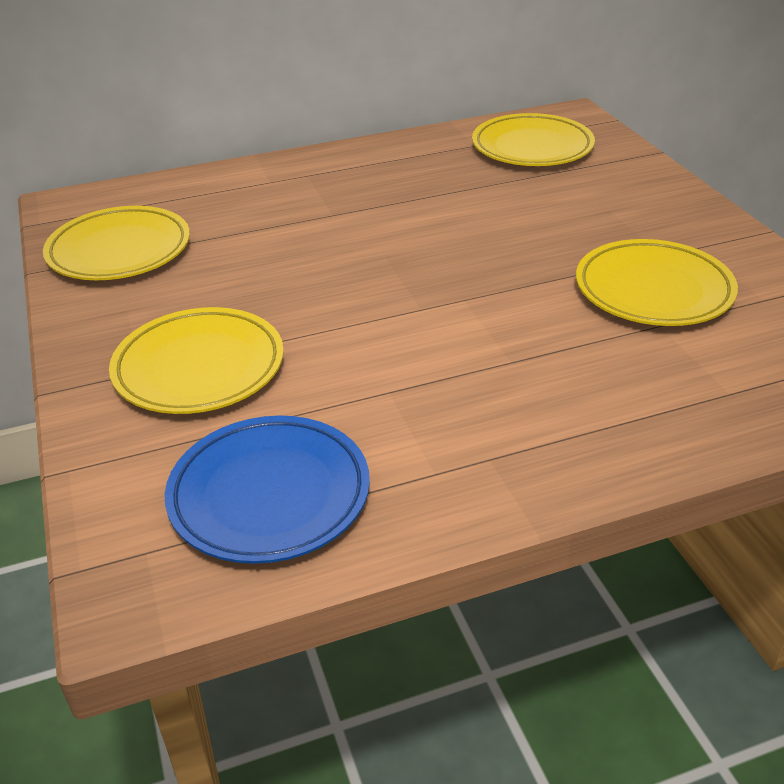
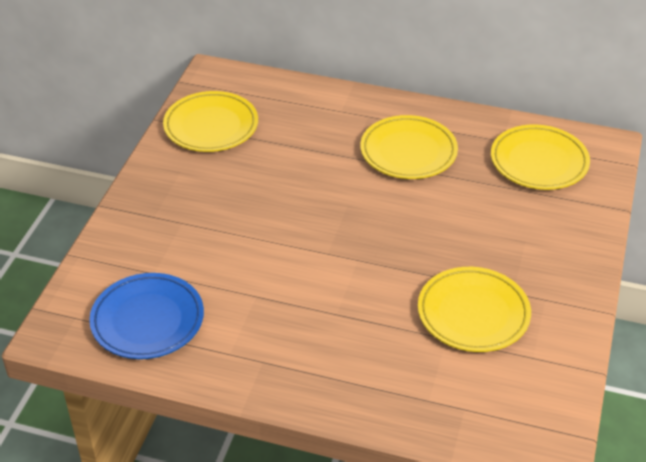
camera: 35 degrees right, 5 degrees up
yellow plate [109,307,284,414] -> yellow plate moved to [360,115,458,179]

